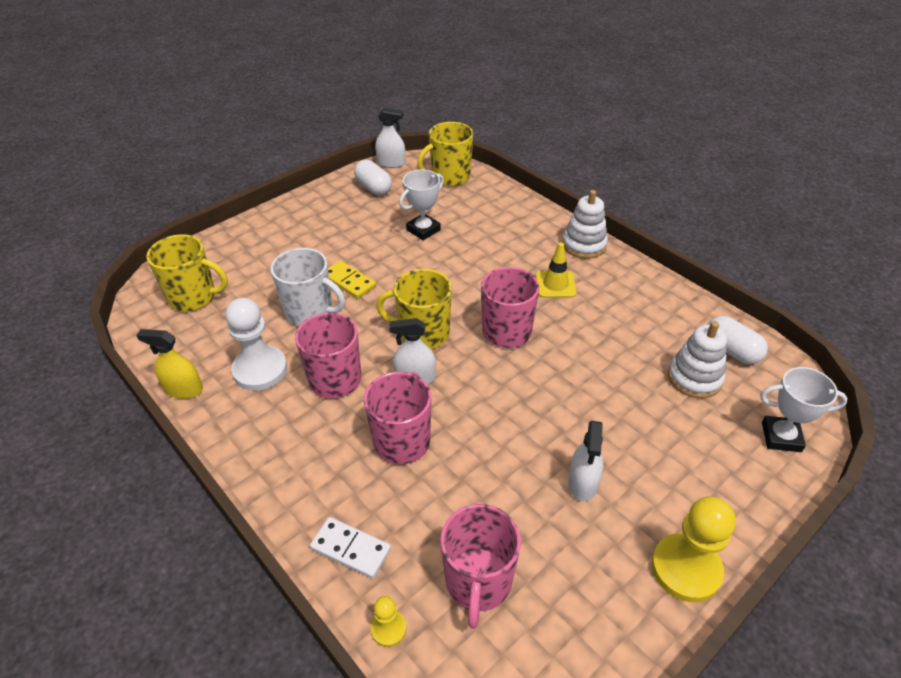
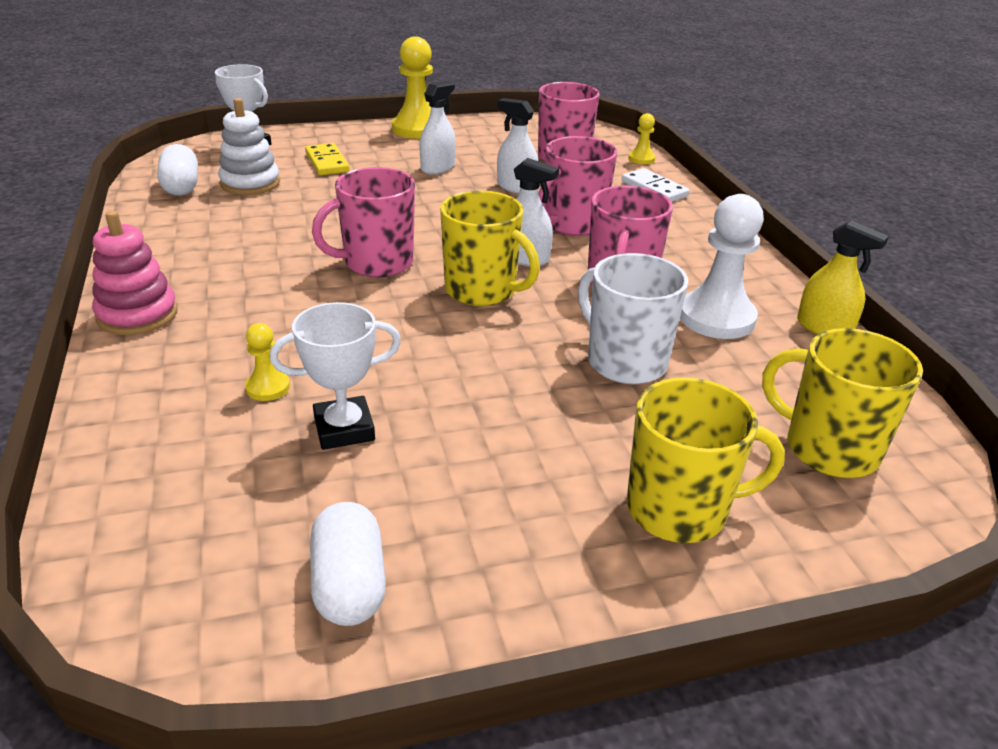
camera: 155 degrees left, 10 degrees down
yellow domino [328,260,376,299] -> yellow domino moved to [305,143,350,175]
white spray bottle [375,108,405,168] -> white spray bottle moved to [497,98,538,194]
yellow mug [417,122,473,186] -> yellow mug moved to [627,377,785,543]
yellow traffic cone [536,242,577,298] -> none
white stacking toy [562,190,608,259] -> pink stacking toy [92,211,178,335]
none -> yellow pawn [245,323,290,401]

